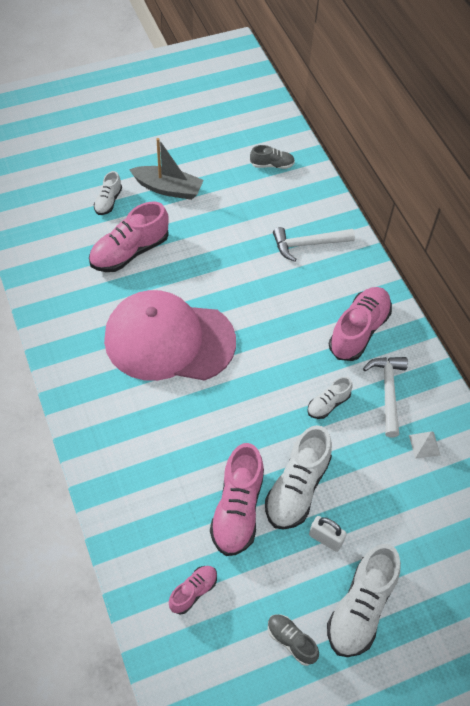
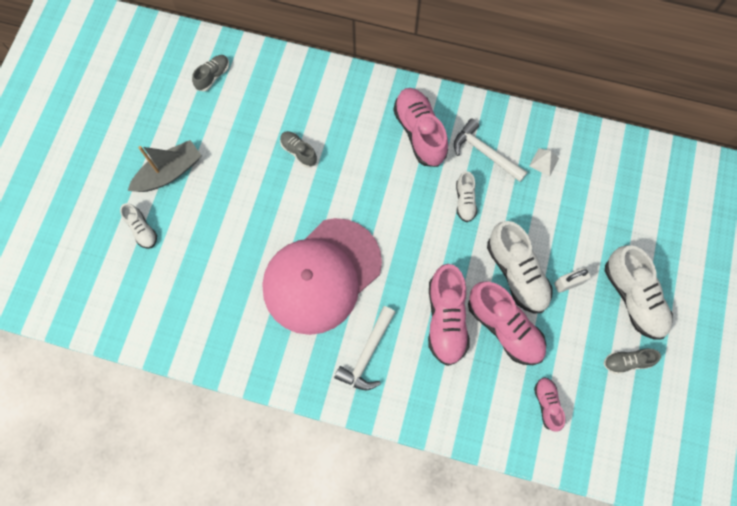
camera: 50 degrees left, 15 degrees up
pink shoe [89,201,169,272] -> pink shoe moved to [428,264,470,366]
white hammer [273,227,355,262] -> white hammer moved to [334,306,395,390]
none -> grey shoe [280,131,317,168]

